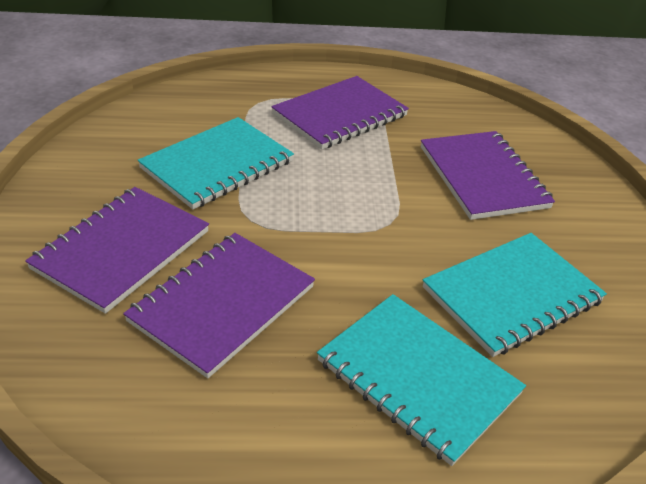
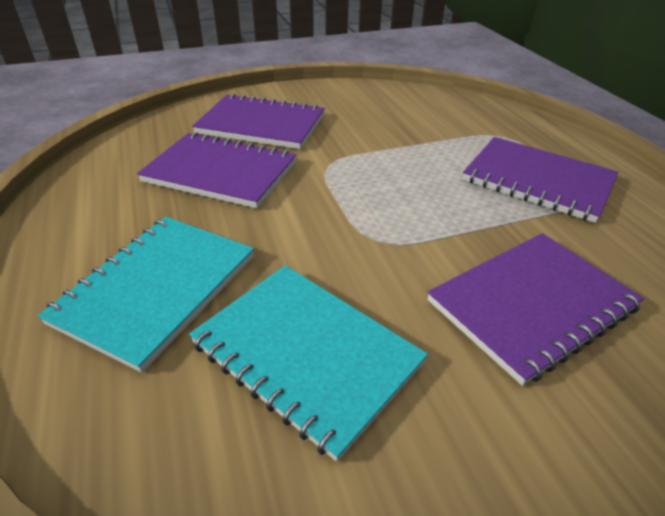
camera: 75 degrees right, 0 degrees up
turquoise notebook [138,117,294,210] -> none

